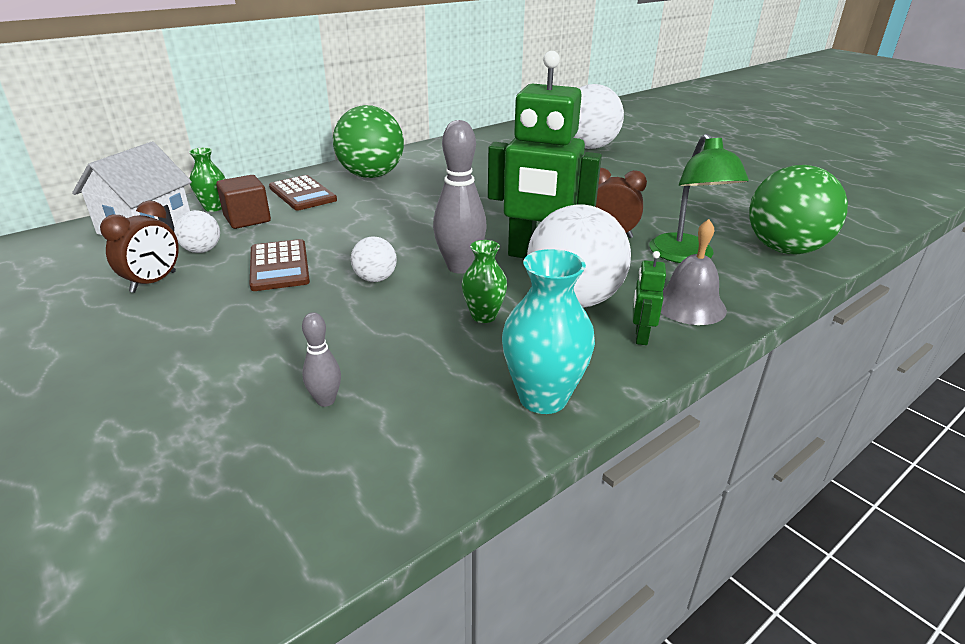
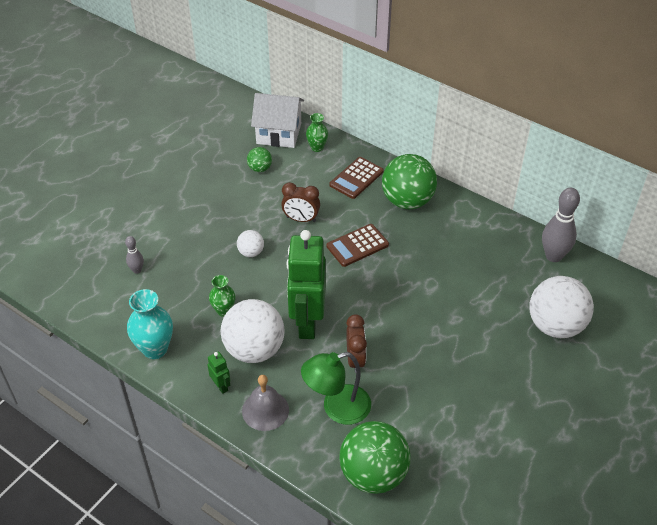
camera: 75 degrees right, 15 degrees up
brown clock [100,200,179,293] -> brown clock moved to [281,182,320,222]
white ball [174,210,220,253] -> green ball [247,147,272,172]
brown cube [216,175,271,229] -> none
brown calculator [249,239,310,291] -> brown calculator moved to [327,224,389,267]
grey bowling pin [433,120,487,274] -> grey bowling pin moved to [542,188,580,262]
green robot [633,251,666,345] -> green robot turned 60 degrees clockwise [207,351,230,394]

